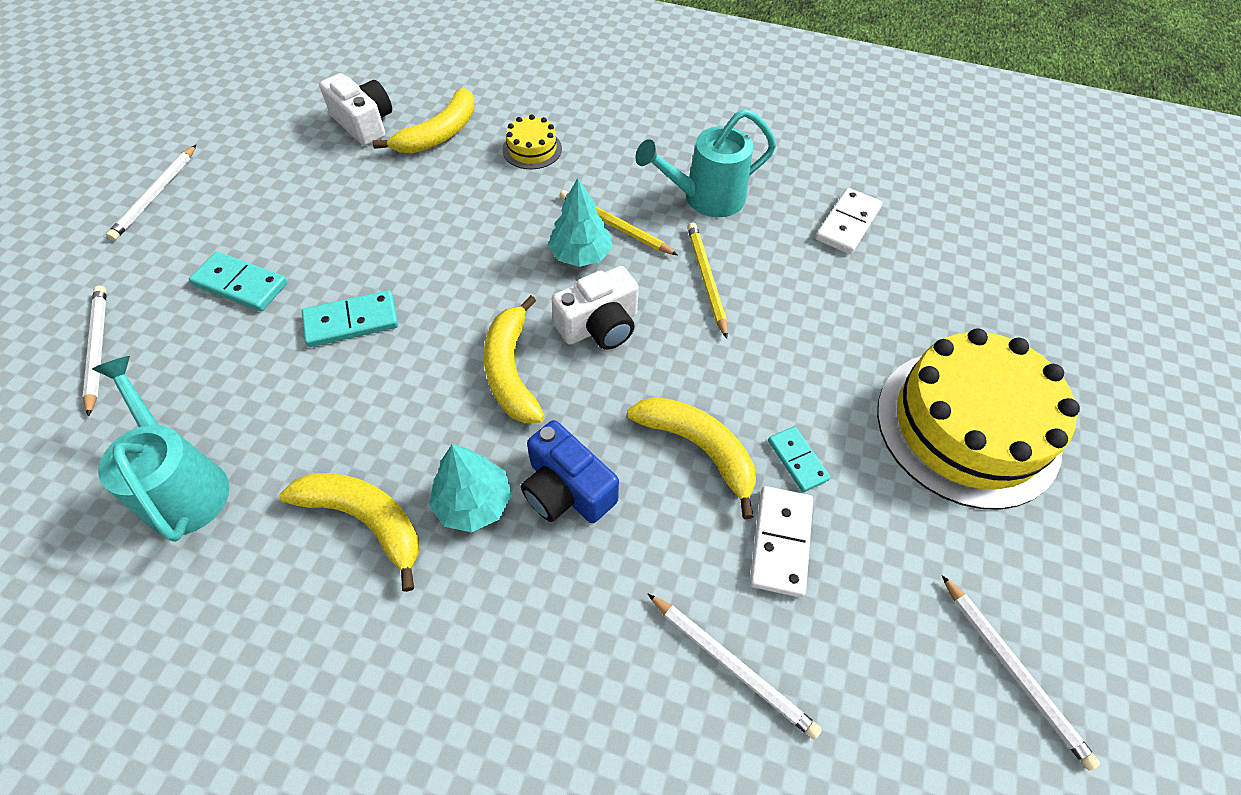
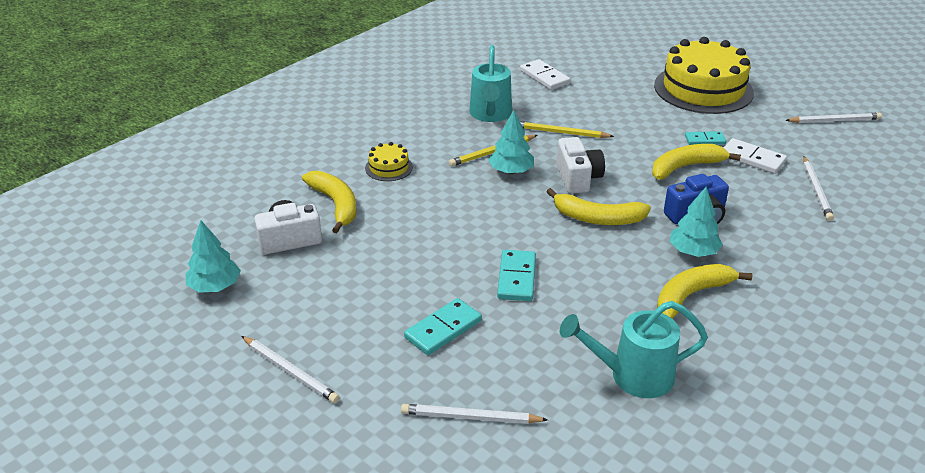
camera: 65 degrees left, 20 degrees down
white pencil [648,594,822,740] -> white pencil turned 120 degrees clockwise [803,156,834,221]
none -> turquoise tree [186,220,241,293]

